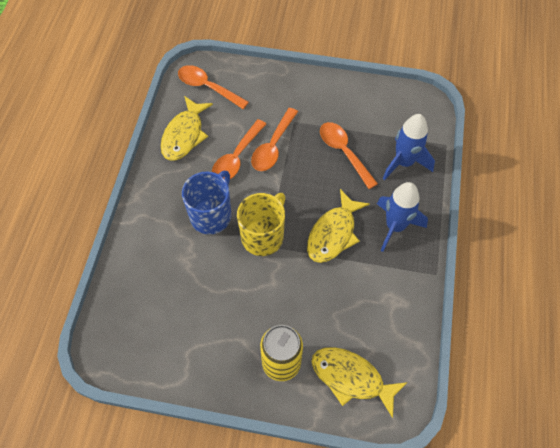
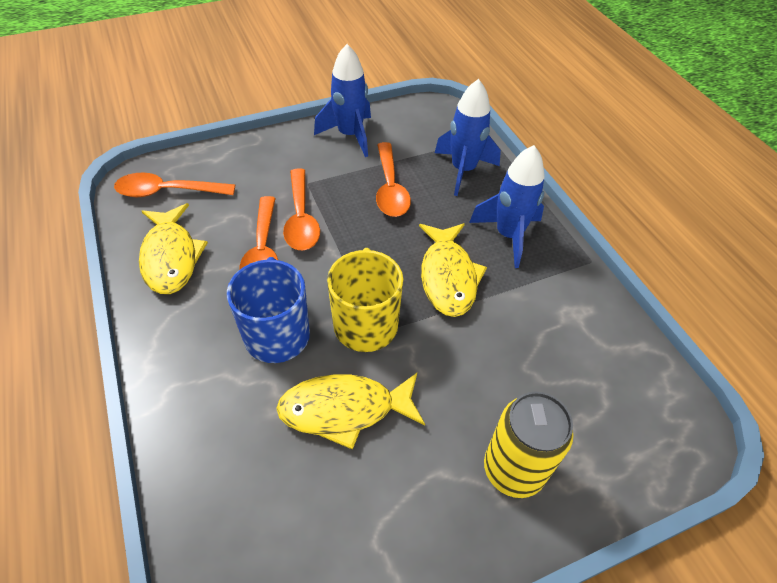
camera: 35 degrees left, 10 degrees down
yellow fish [312,347,408,418] -> yellow fish moved to [276,373,425,450]
orange spoon [320,122,378,189] -> orange spoon turned 120 degrees counterclockwise [376,142,411,217]
none -> blue rocket [314,44,371,157]

